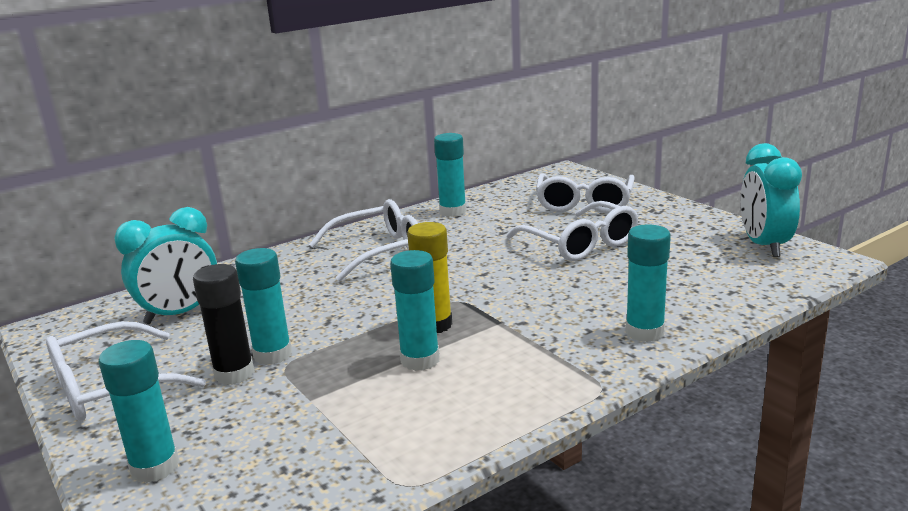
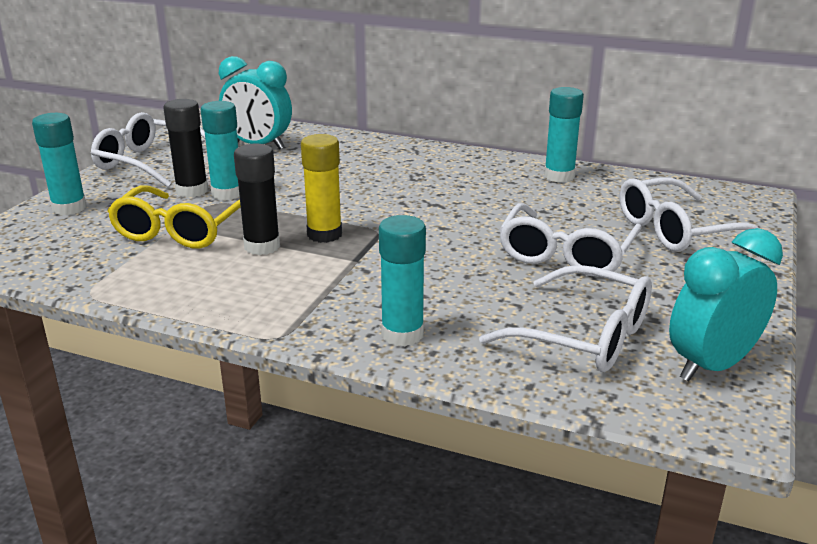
camera: 55 degrees right, 5 degrees up
white glasses [309,199,418,281] -> white glasses moved to [479,265,652,372]
turquoise glue stick [390,250,440,371] -> black glue stick [234,144,280,255]
none -> yellow glasses [107,186,241,249]

